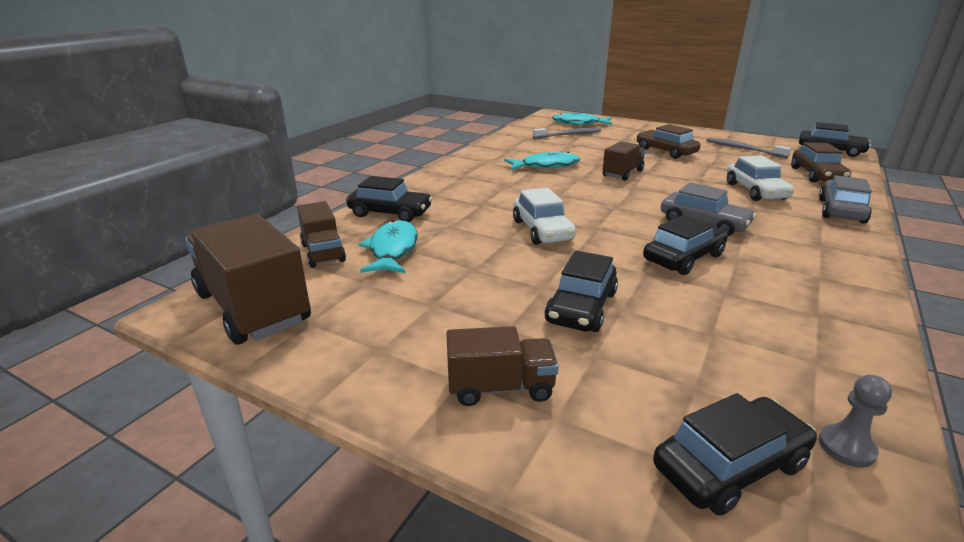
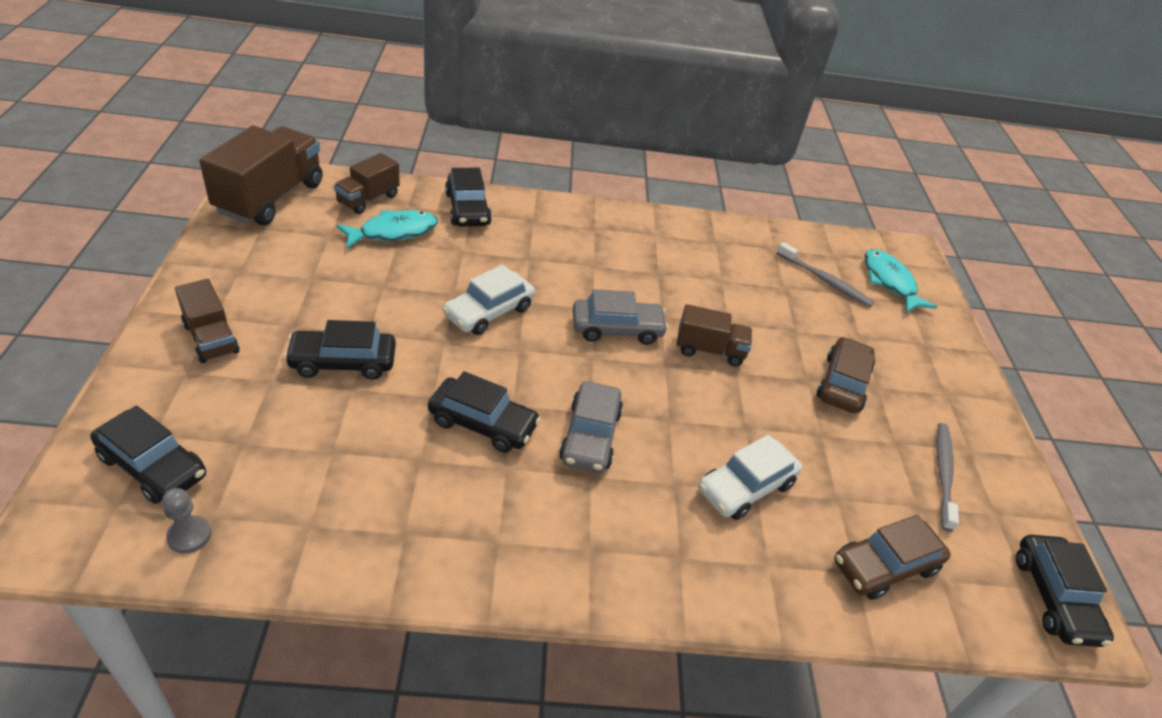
camera: 55 degrees right, 15 degrees up
turquoise fish [504,152,580,170] -> none
grey car [819,175,872,224] -> grey car moved to [573,289,668,345]

